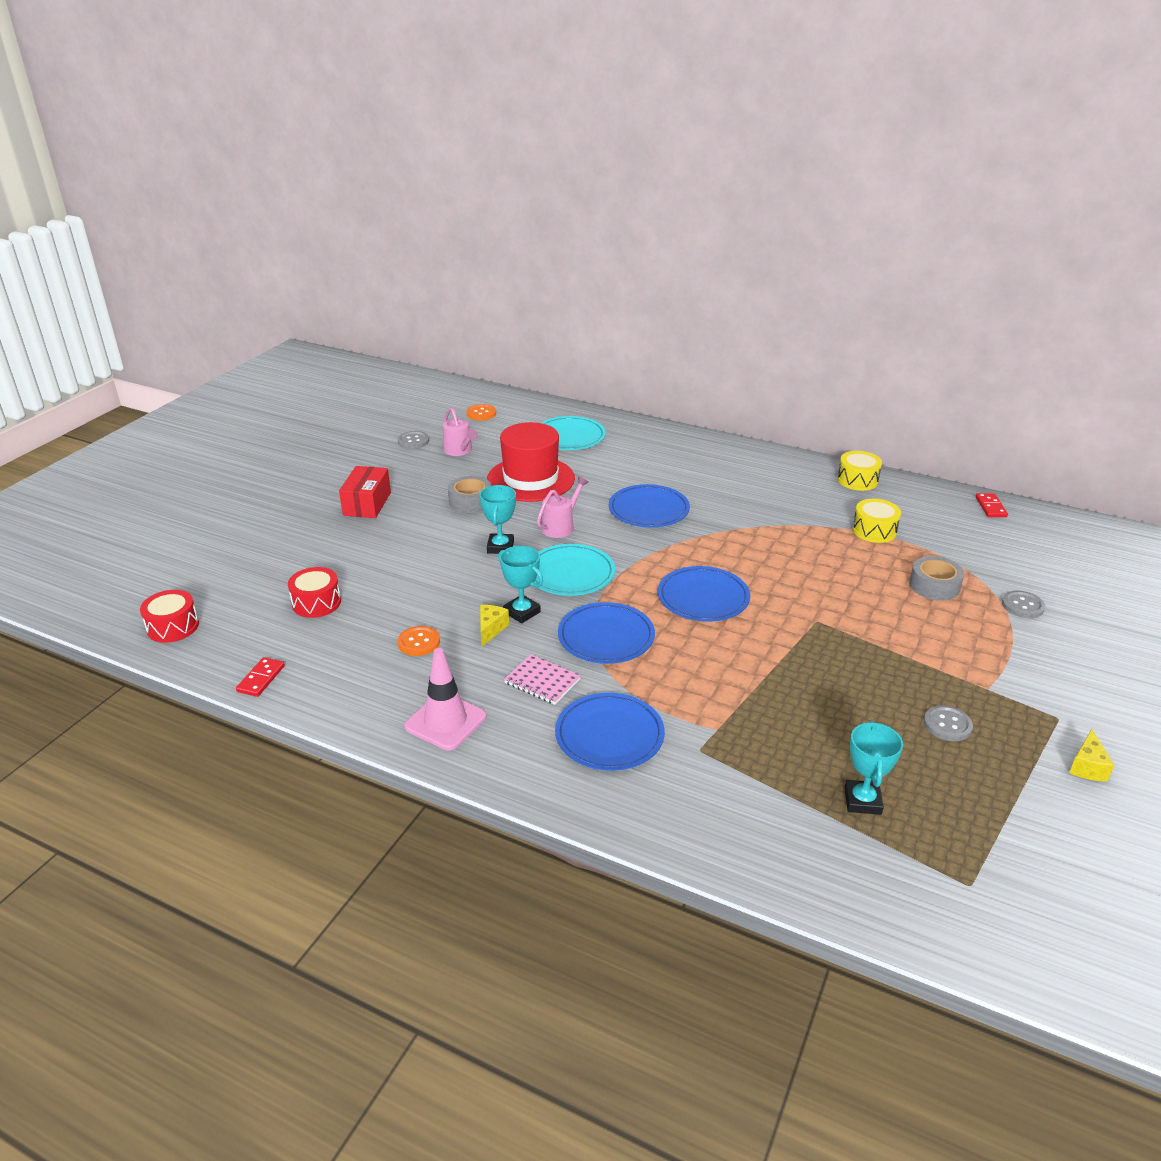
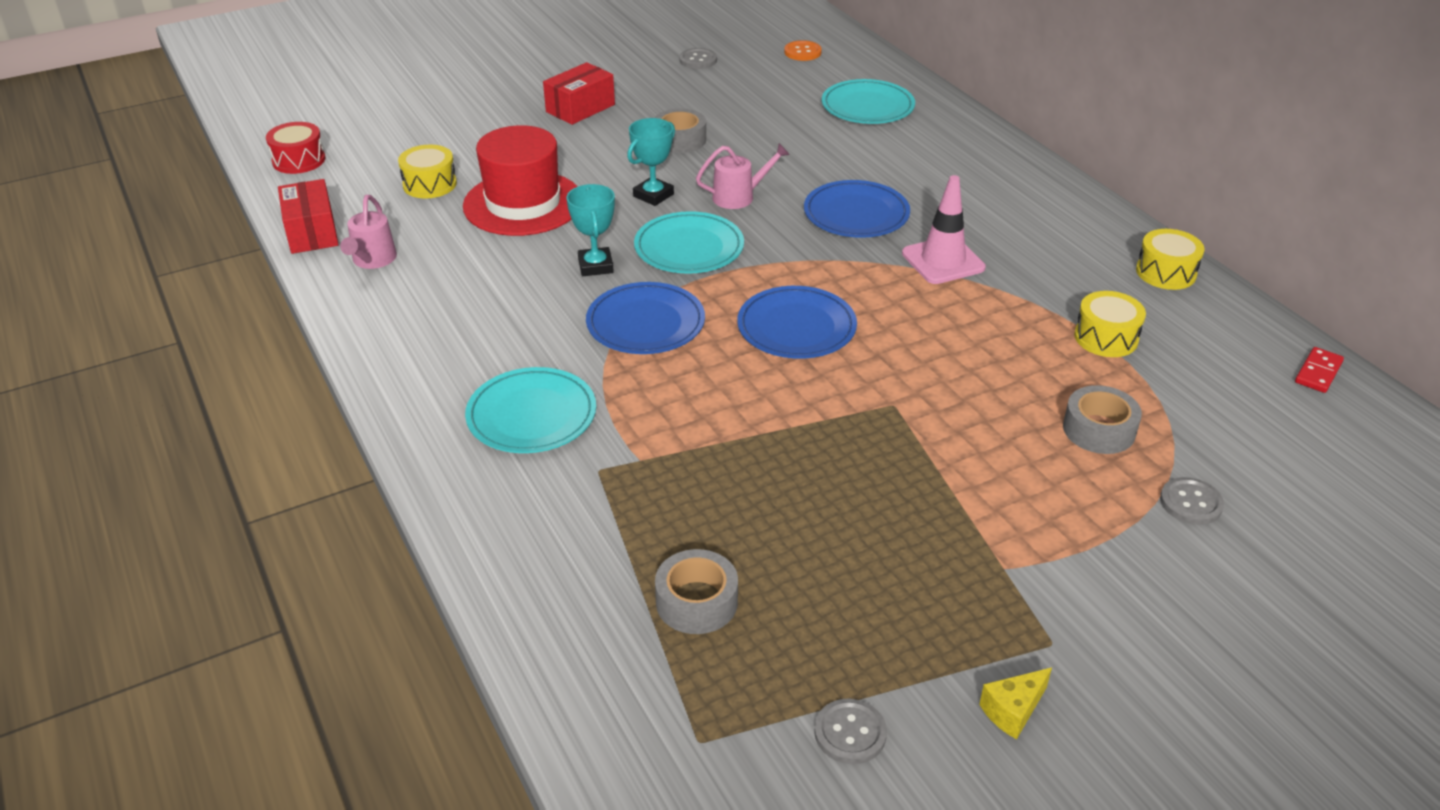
camera: 35 degrees right, 5 degrees up
red domino [236,657,285,697] -> red box [278,179,339,254]
red drum [288,567,341,618] -> yellow drum [398,145,457,199]
orange button [398,626,440,656] -> none
pink traffic cone [404,648,486,751] -> pink traffic cone moved to [902,175,986,284]
pink watering can [443,407,478,456] -> pink watering can moved to [340,195,397,269]
yellow cheese [480,605,509,647] -> none
red hat [487,422,575,502] -> red hat moved to [463,125,578,236]
pink notebook [504,654,581,705] -> none
blue plate [555,693,665,771] -> turquoise plate [465,367,596,453]
turquoise trophy [844,721,903,815] -> grey tape [655,549,738,634]
grey button [924,705,973,741] -> grey button moved to [814,698,887,764]

